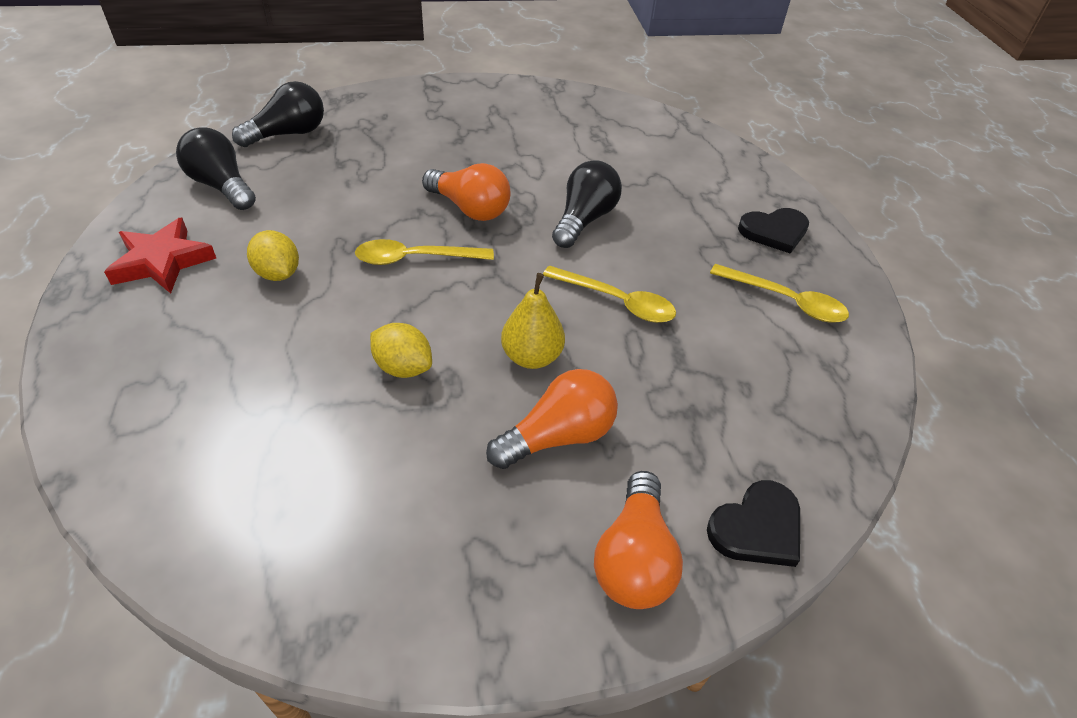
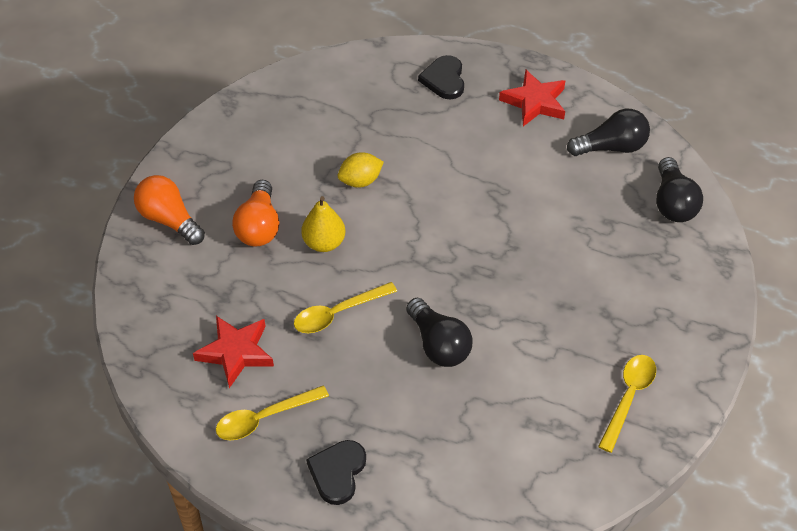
camera: 125 degrees right, 5 degrees up
yellow lemon [247,230,299,281] -> none
yellow spoon [355,239,494,265] -> yellow spoon moved to [598,355,656,453]
orange light bulb [422,163,510,221] -> none
black heart [707,480,800,567] -> black heart moved to [418,55,464,100]
none -> red star [193,316,274,388]

